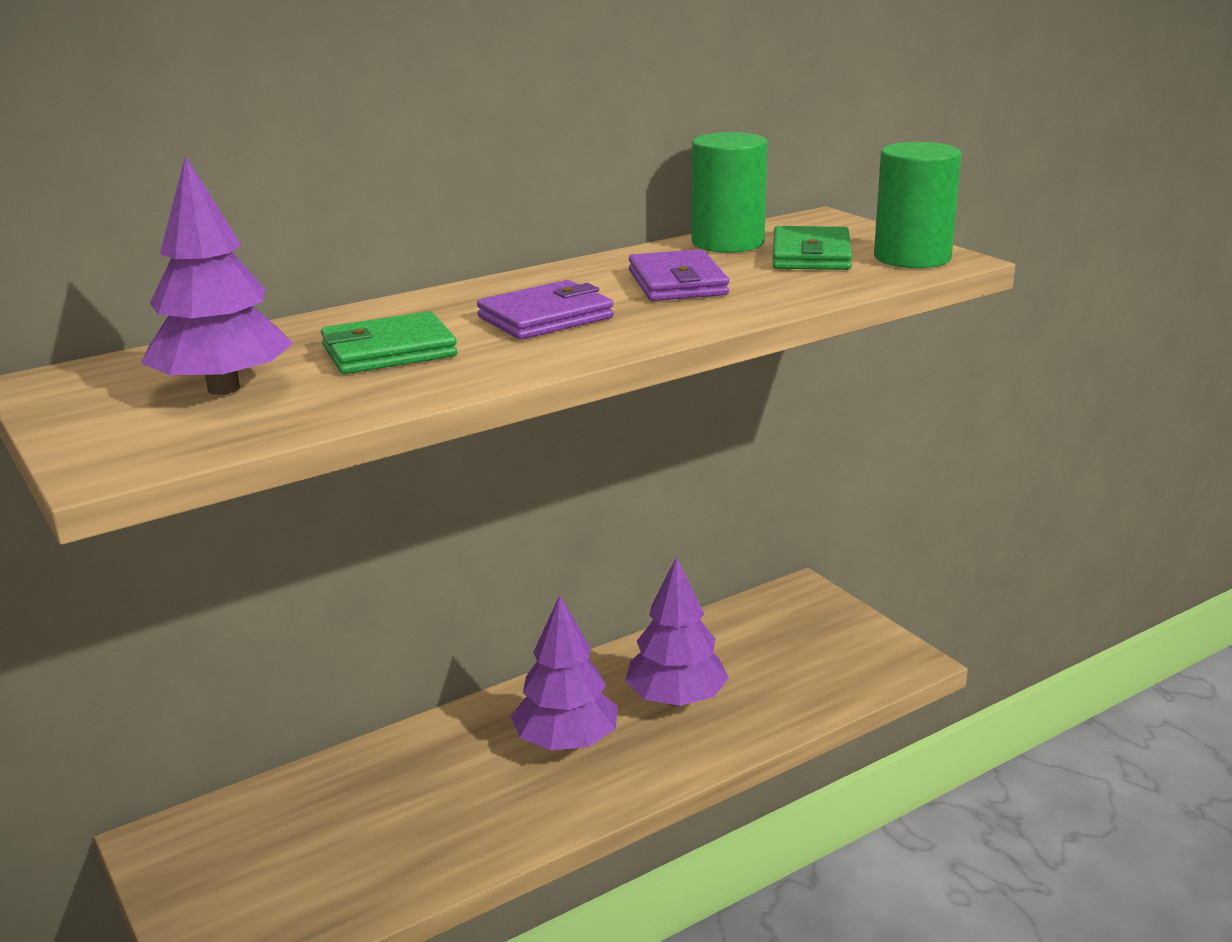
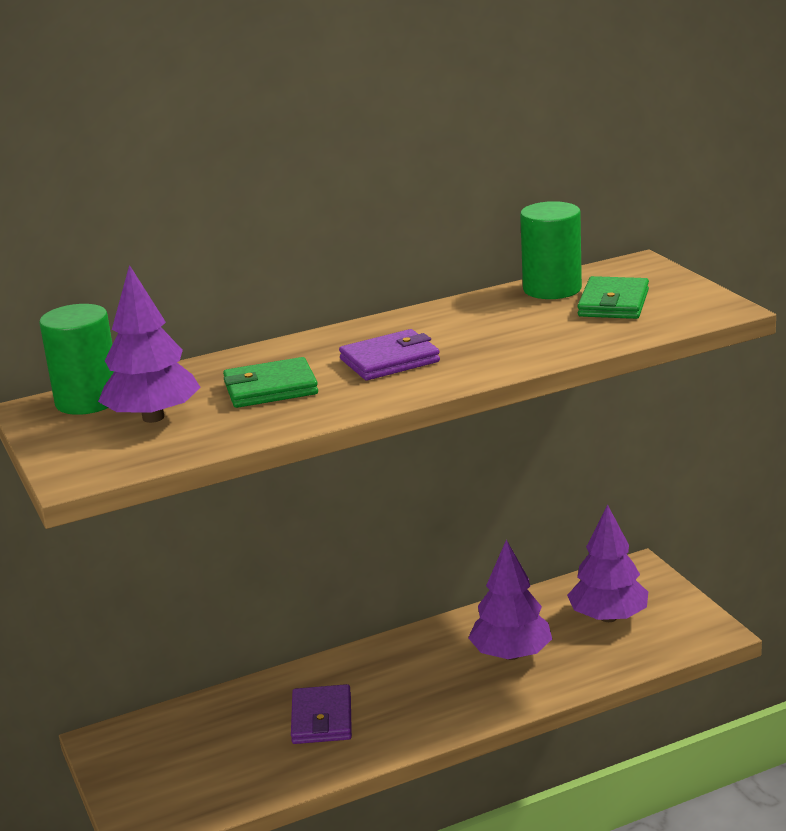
camera: 10 degrees right, 0 degrees up
purple tree [511,595,618,751] -> purple tree moved to [567,504,648,622]
purple wallet [629,249,729,301] -> purple wallet moved to [291,684,352,744]
green cylinder [874,142,962,268] -> green cylinder moved to [39,304,114,415]

